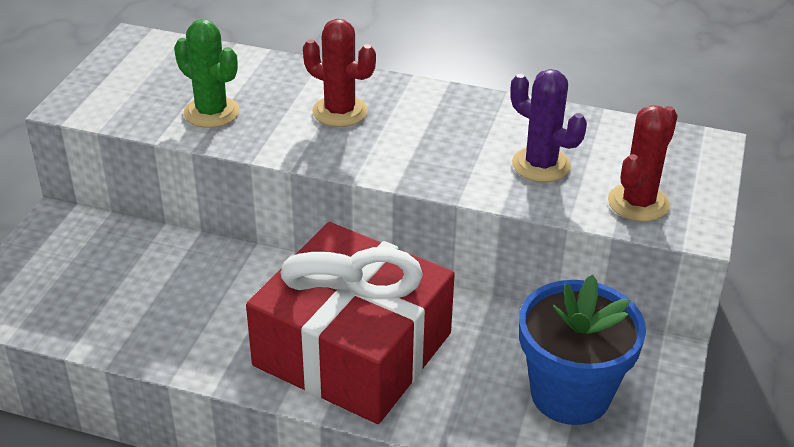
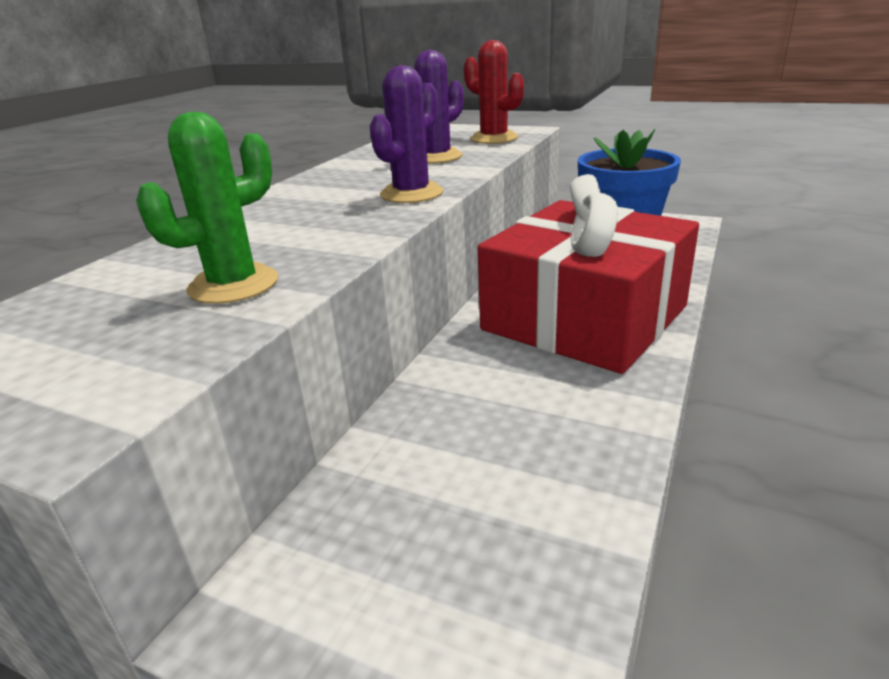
camera: 80 degrees left, 10 degrees down
red cactus [303,19,376,127] -> none
none -> purple cactus [370,65,443,203]

